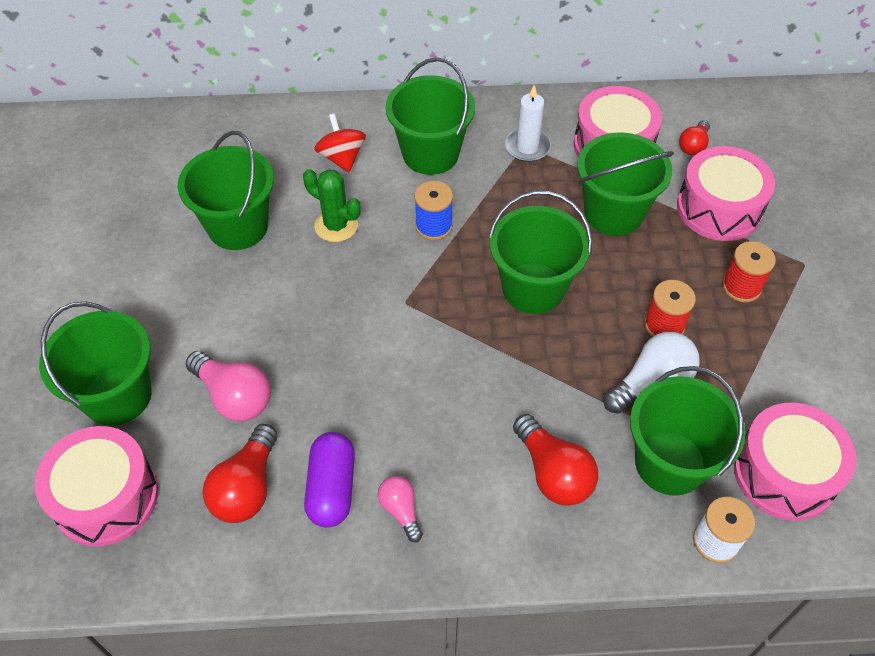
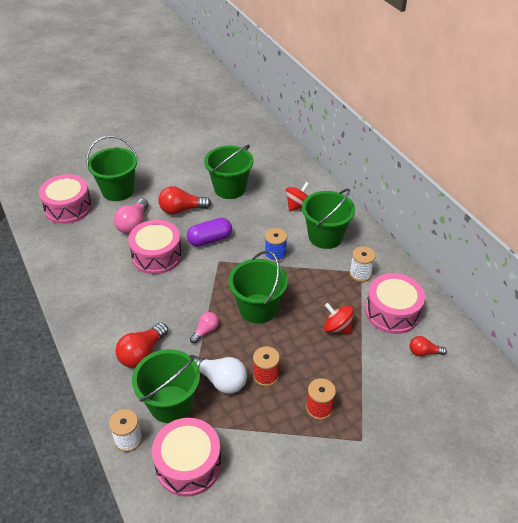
camera: 65 degrees right, 10 degrees down
red light bulb [203,424,278,523] -> red light bulb moved to [159,186,211,215]
green cactus [303,169,361,242] -> none
purple capsule [304,432,355,528] -> purple capsule moved to [187,218,232,247]
pink light bulb [378,476,423,542] -> pink light bulb moved to [190,312,219,343]
white candle [505,85,551,162] -> white spool [350,246,376,282]
green bucket [577,132,674,236] -> red spinning top [324,303,354,335]
pink drum [677,146,775,241] -> pink drum moved to [128,220,182,274]

